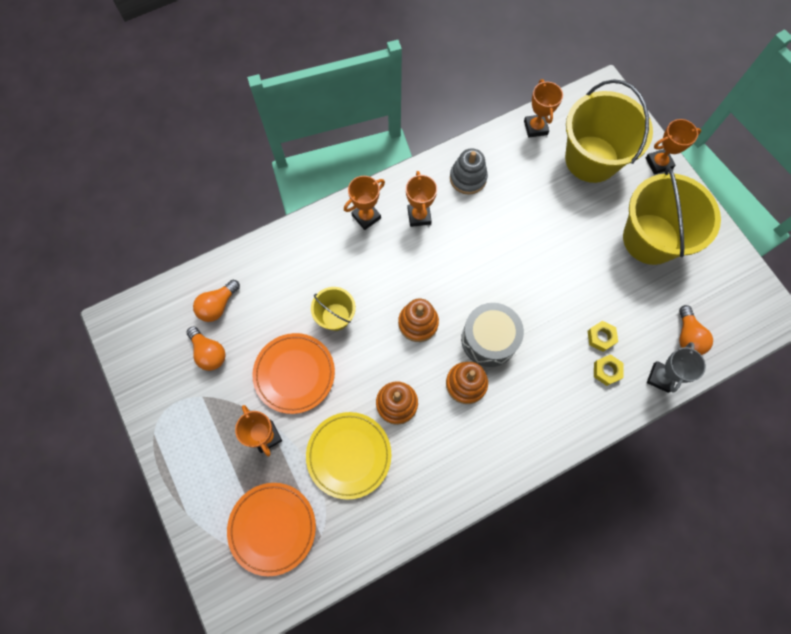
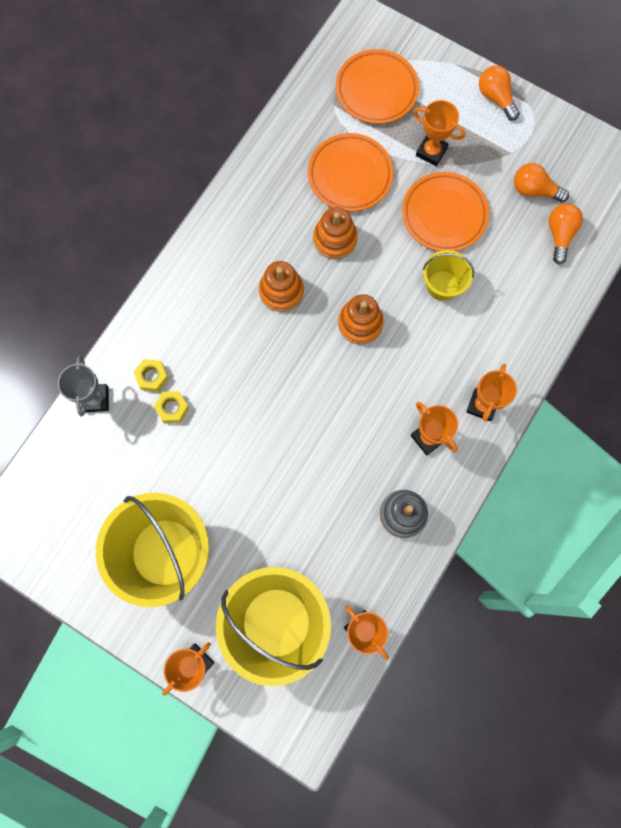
camera: 150 degrees right, 5 degrees up
yellow plate [306,412,391,500] -> orange plate [308,133,393,212]
grey drum [461,303,524,367] -> none
orange light bulb [679,305,713,355] -> orange light bulb moved to [479,65,520,121]

